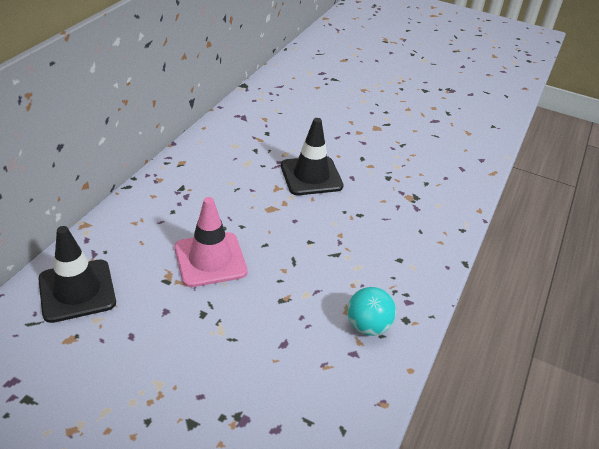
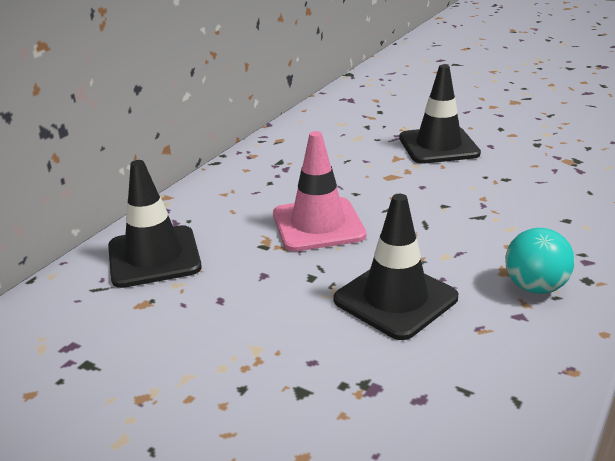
camera: 10 degrees right, 10 degrees down
none -> black traffic cone [333,194,458,340]

